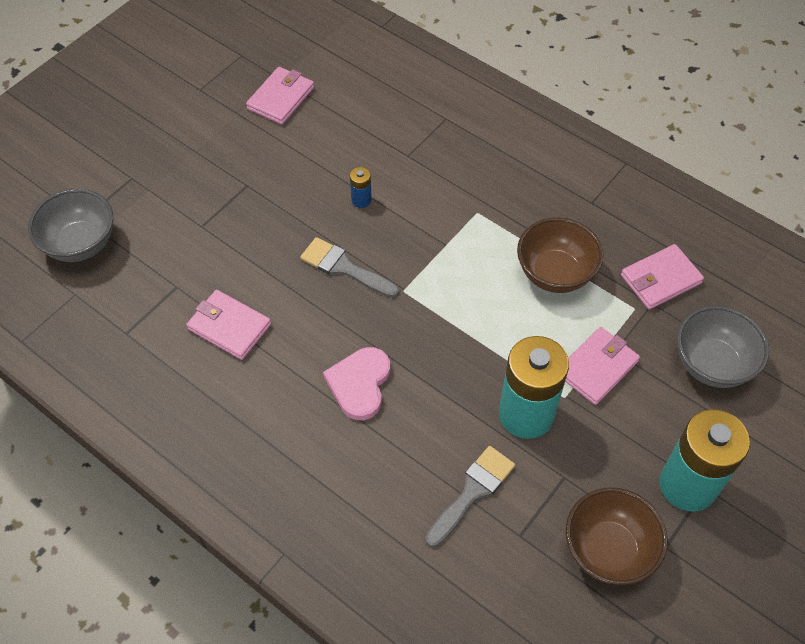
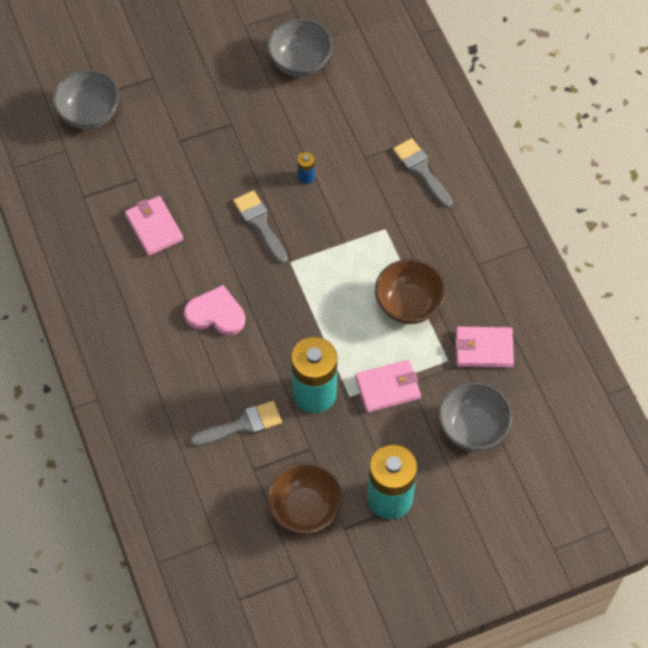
camera: 30 degrees right, 5 degrees up
pink wallet [246,67,314,125] -> grey bowl [267,19,333,77]
pink heart [323,347,390,420] -> pink heart turned 60 degrees clockwise [184,285,245,335]
none -> grey brush [393,138,452,208]

